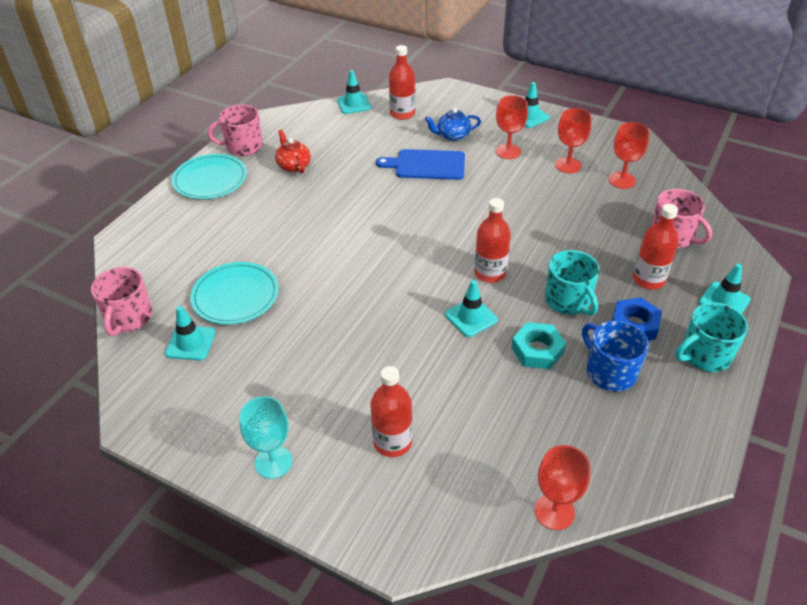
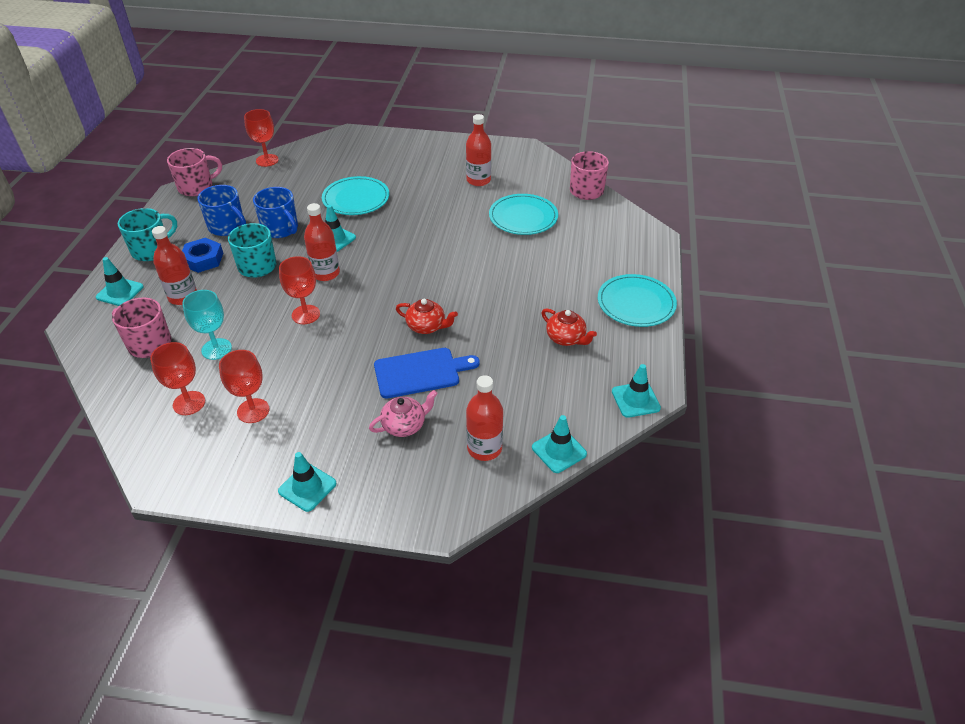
camera: 160 degrees right, 0 degrees up
turquoise traffic cone [165,306,215,360] -> turquoise traffic cone moved to [612,364,661,418]
pink mug [207,105,263,156] -> pink mug moved to [167,148,222,196]
turquoise goblet [239,396,292,479] -> turquoise goblet moved to [182,290,232,360]
red bottle [370,366,413,457] -> red bottle moved to [466,114,491,186]
blue teapot [425,108,481,141] -> pink teapot [369,390,438,437]
red goblet [496,95,528,159] -> red goblet moved to [279,256,320,324]
turquoise nut [511,322,566,369] -> blue mug [253,187,298,238]
none -> turquoise plate [322,176,389,215]
none -> red teapot [396,299,458,334]

